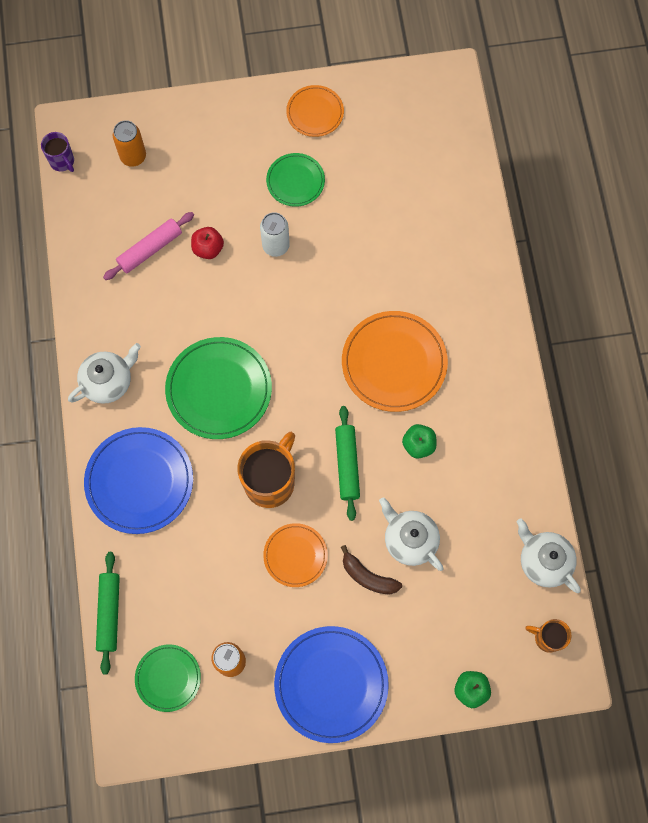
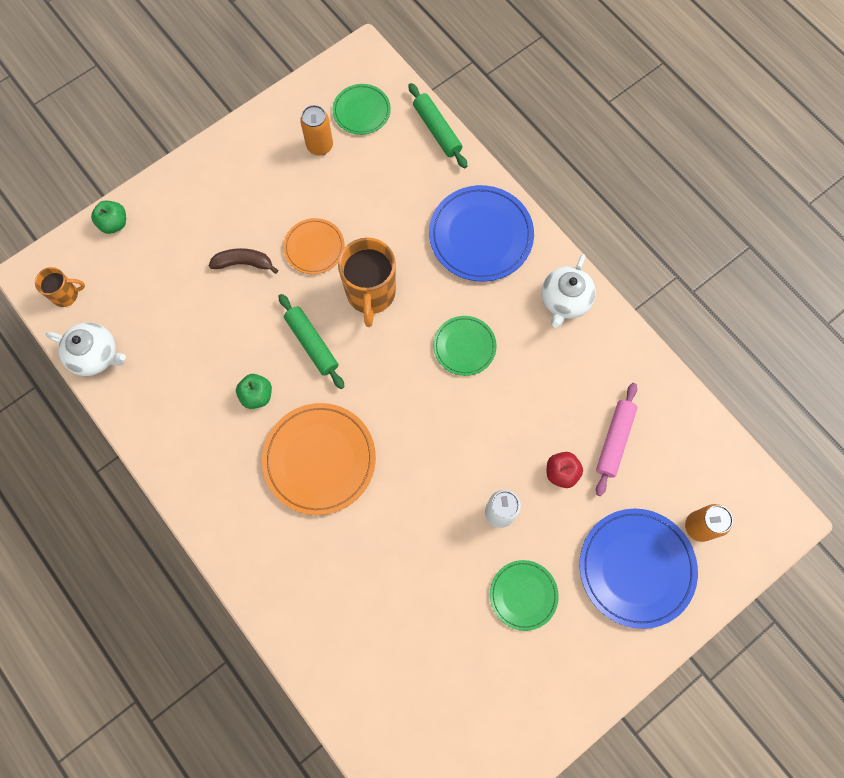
camera: 150 degrees right, 0 degrees up
purple mug [41,132,74,172] -> none
green plate [165,337,272,439] -> green plate [433,316,497,376], size x0.58
blue plate [274,626,389,743] -> blue plate moved to [580,508,698,629]
orange plate [286,85,344,137] -> none
white teapot [379,497,444,571] -> none

